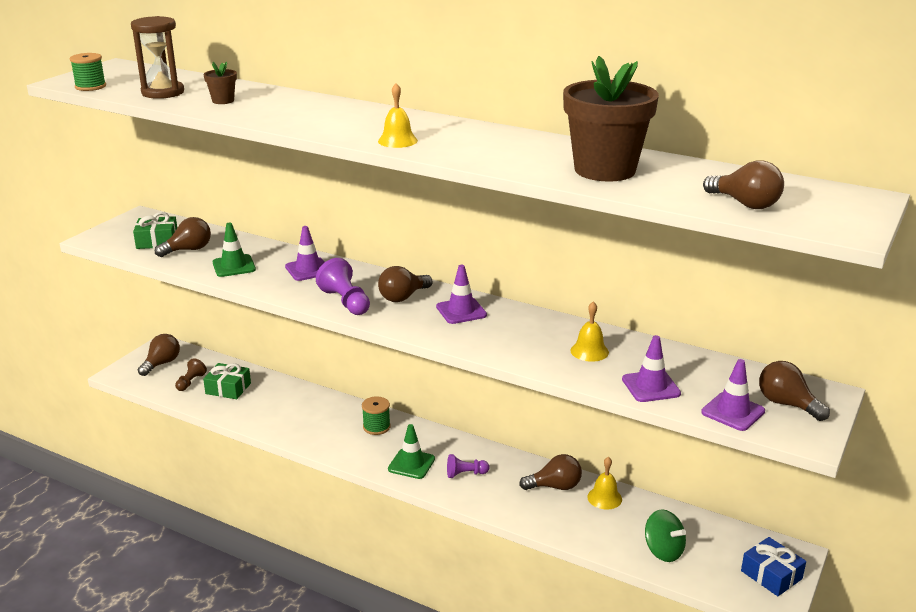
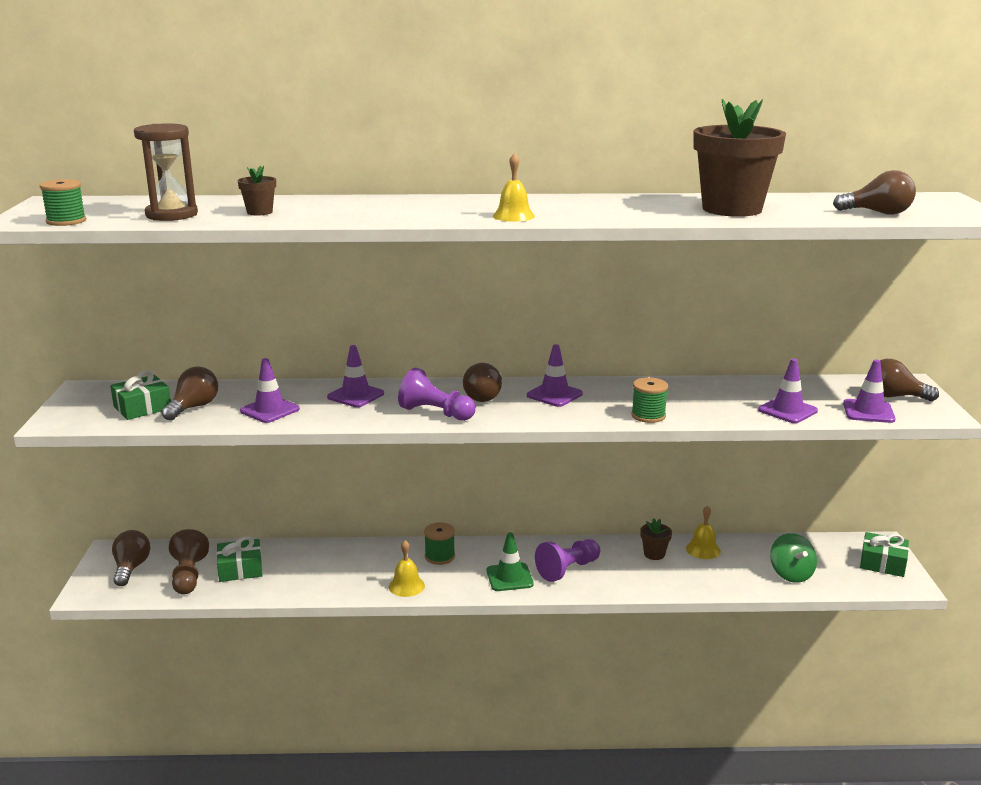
camera: 30 degrees left, 5 degrees down
brown pawn [175,358,207,391] -> brown pawn [169,529,209,595], size x1.57
green traffic cone [213,223,256,277] -> purple traffic cone [240,358,300,423]
purple pawn [447,454,490,478] -> purple pawn [535,539,600,582], size x1.57
brown light bulb [519,454,582,490] -> brown flower pot [640,518,672,560]
yellow bell [570,302,609,362] -> yellow bell moved to [389,540,425,597]
green spinning top [645,510,686,562] -> green spinning top turned 60 degrees clockwise [770,533,817,583]
blue gift [741,537,806,596] -> green gift [860,532,909,577]
none -> green spool [631,377,668,423]

